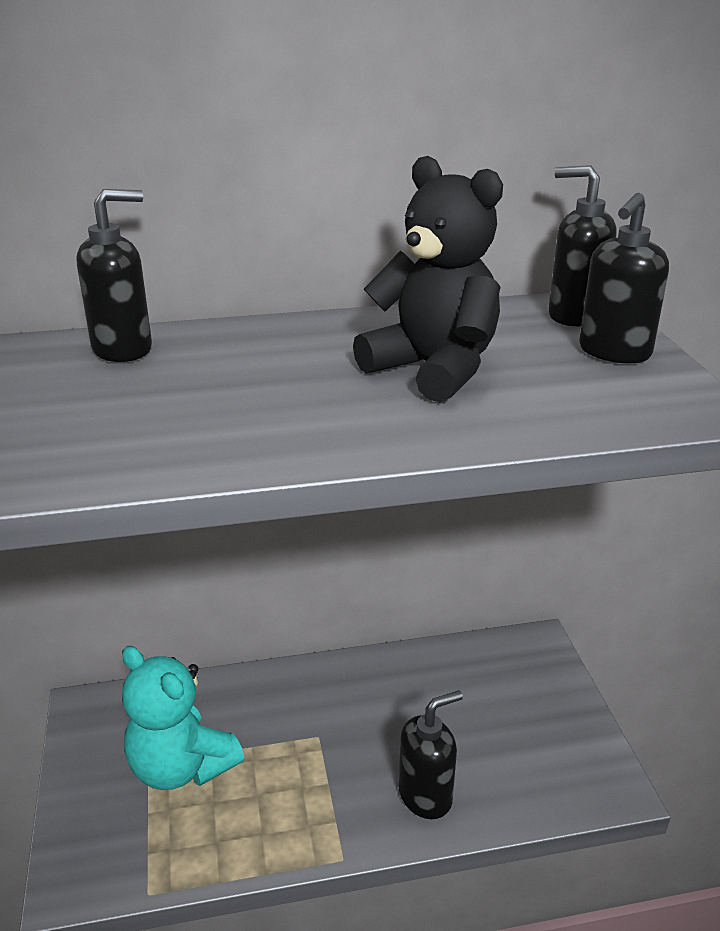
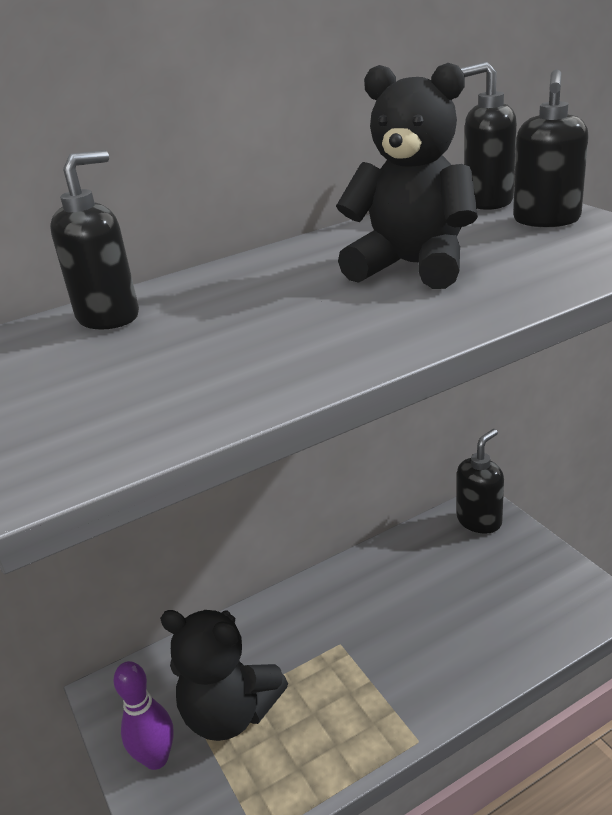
camera: 15 degrees left, 0 degrees up
turquoise teddy bear [122,646,244,790] -> black teddy bear [160,610,288,741]
black soap dispenser [399,690,463,819] -> black soap dispenser moved to [457,429,504,534]
none -> purple bowling pin [114,661,174,770]

